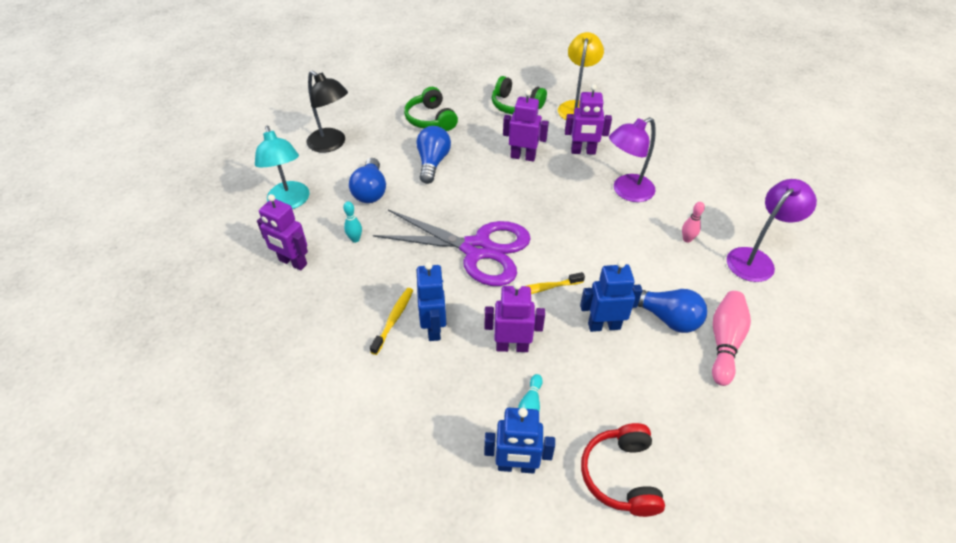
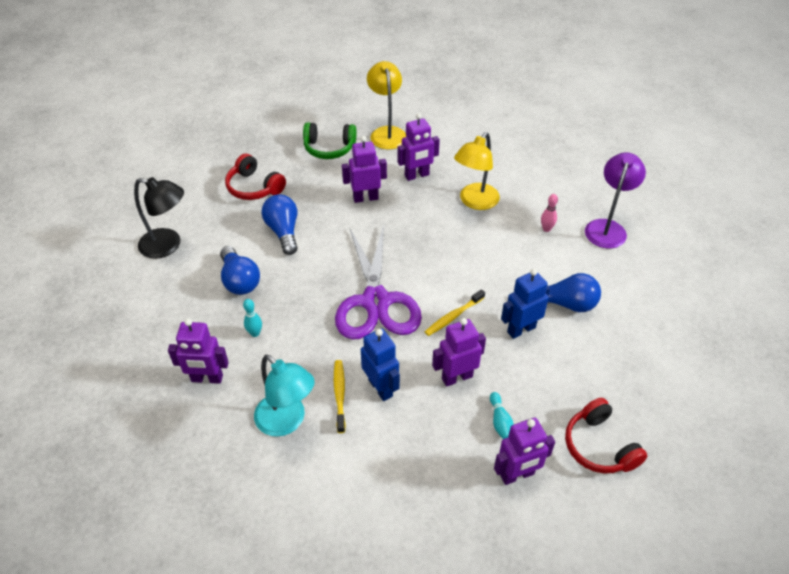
camera: 25 degrees left, 0 degrees up
turquoise lamp [255,126,310,209] -> turquoise lamp moved to [254,355,315,437]
purple scissors [373,209,531,286] -> purple scissors turned 90 degrees clockwise [335,225,422,339]
green headphones [404,87,458,131] -> red headphones [225,154,286,200]
blue robot [484,408,555,473] -> purple robot [494,418,555,485]
purple lamp [609,117,656,202] -> yellow lamp [454,132,500,210]
pink bowling pin [712,291,751,386] -> none

